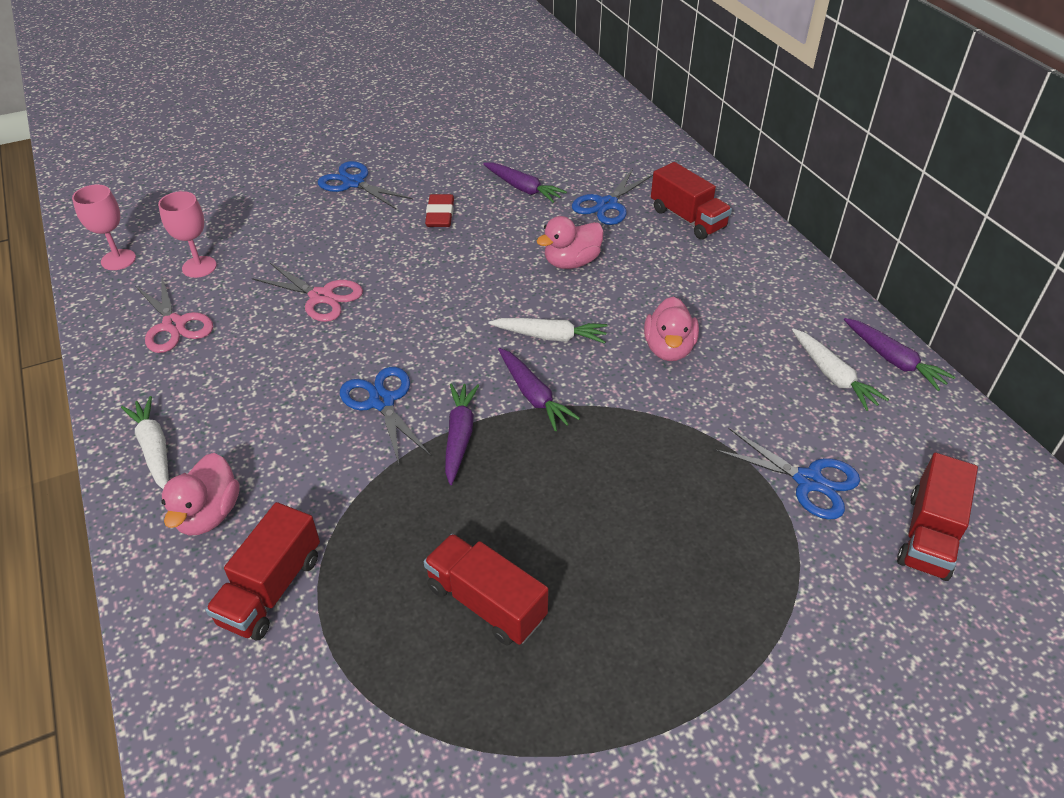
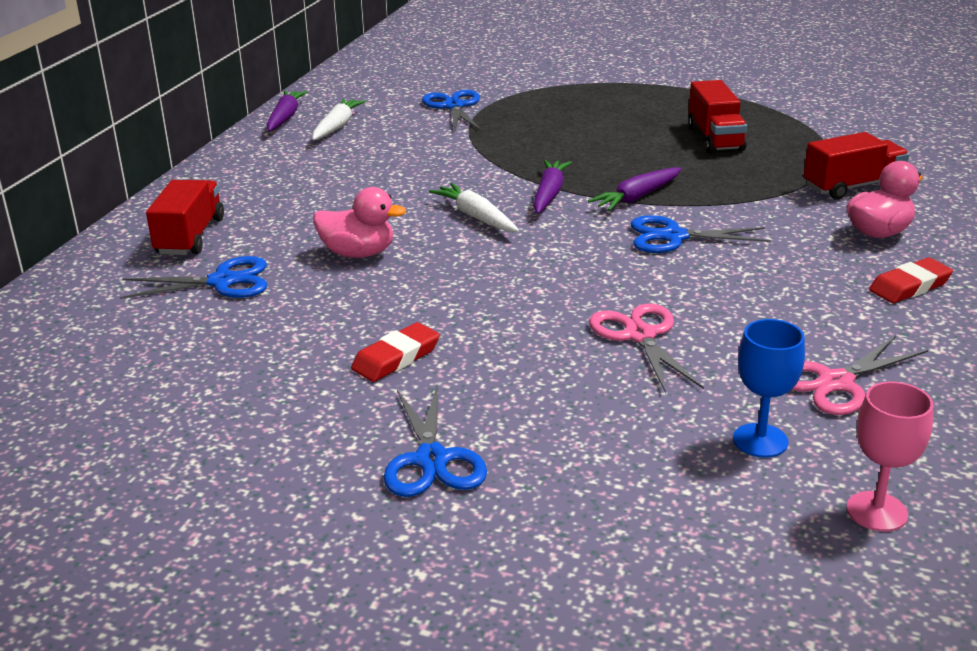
camera: 135 degrees left, 15 degrees down
white carrot [121,396,169,489] -> red eraser [869,258,953,303]
pink scissors [135,275,213,353] -> pink scissors turned 135 degrees counterclockwise [792,336,928,415]
pink goblet [158,191,217,278] -> blue goblet [733,319,805,458]
blue scissors [340,367,431,464] -> blue scissors turned 75 degrees clockwise [631,215,771,253]
purple carrot [483,163,567,203] -> none
pink duck [644,296,699,361] -> none
red truck [897,453,978,581] -> none

